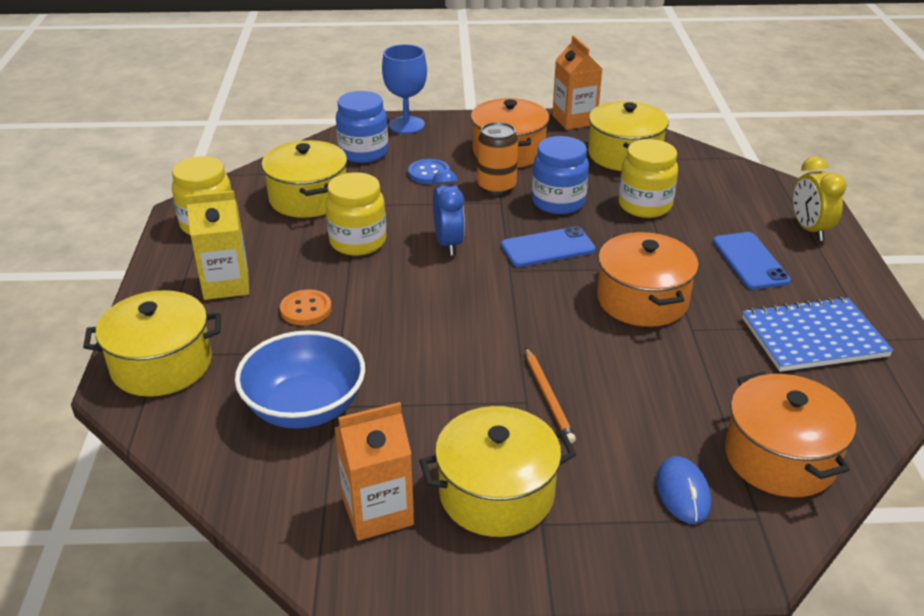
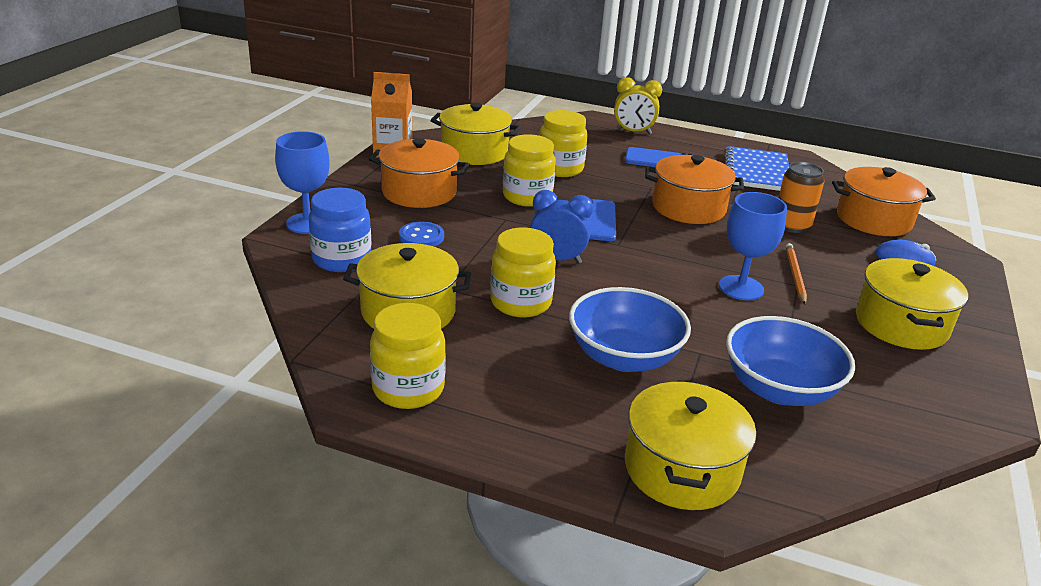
camera: 70 degrees left, 5 degrees down
yellow carton [185,190,249,300] -> none
orange button [280,289,332,326] -> blue bowl [569,287,691,372]
orange carton [334,402,414,541] -> none
orange can [477,122,518,195] -> orange can moved to [778,162,824,233]
orange pencil [525,348,576,443] -> orange pencil turned 90 degrees counterclockwise [786,243,807,304]
blue jar [532,136,589,214] -> yellow jar [503,134,556,207]
none -> blue goblet [719,192,787,300]

